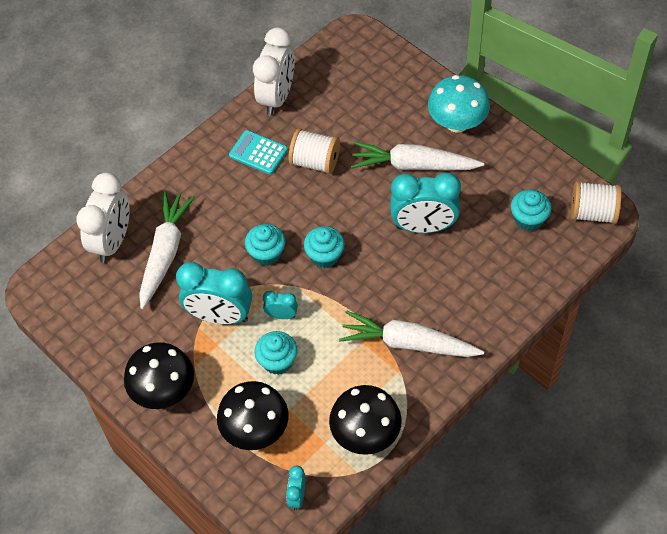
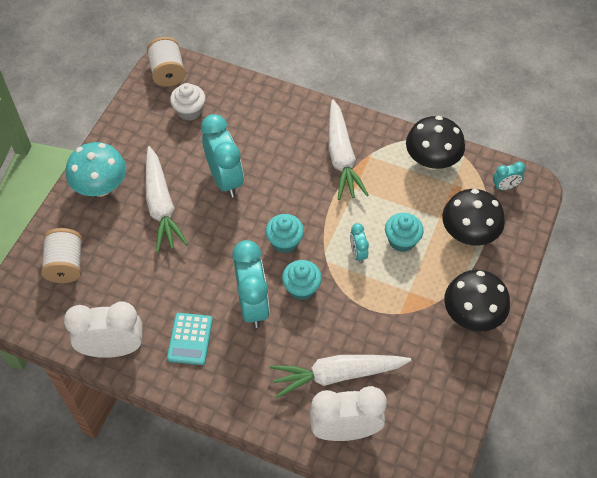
camera: 115 degrees left, 0 degrees up
turquoise clock [176,262,252,325] -> turquoise clock moved to [232,240,270,328]
white spool [289,128,340,174] -> white spool moved to [41,228,82,283]
turquoise cupcake [511,190,551,231] -> white cupcake [170,83,206,121]

